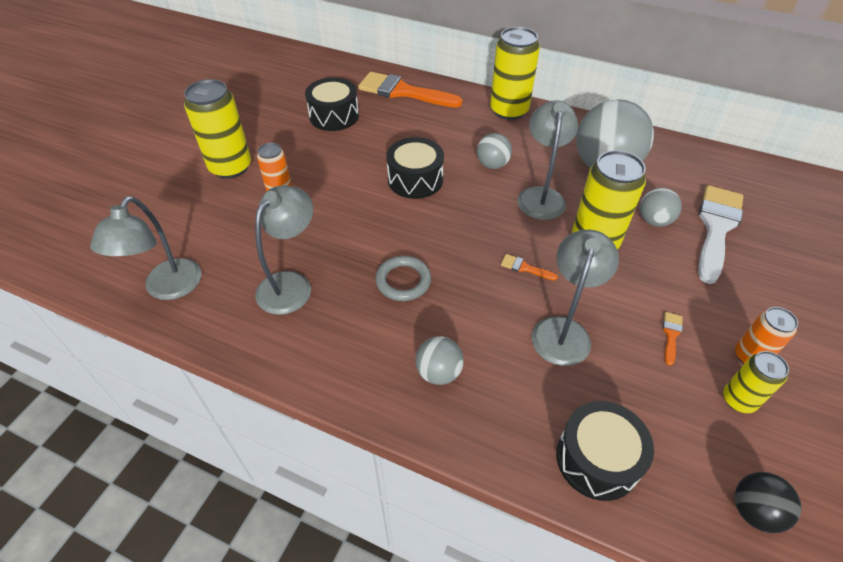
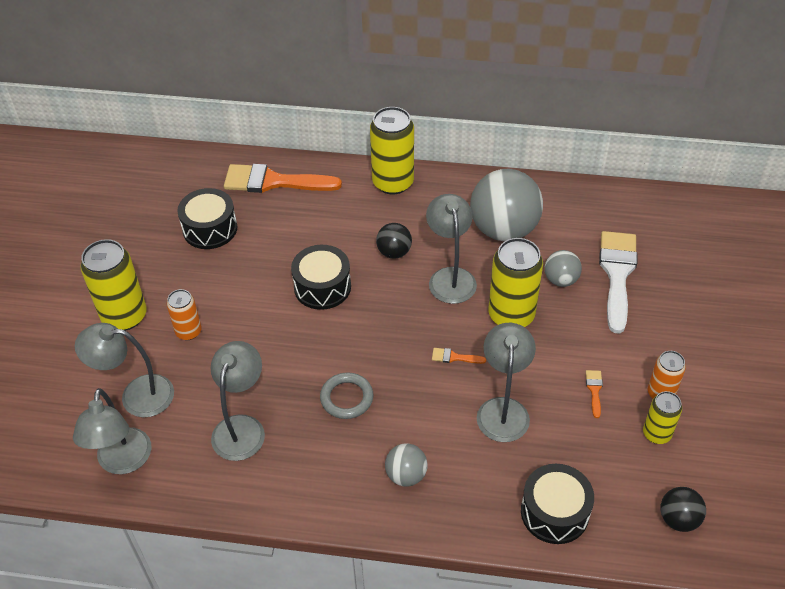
camera: 15 degrees left, 0 degrees up
grey ball [477,133,512,169] -> black ball [376,223,412,259]
none -> grey lamp [75,323,174,417]

